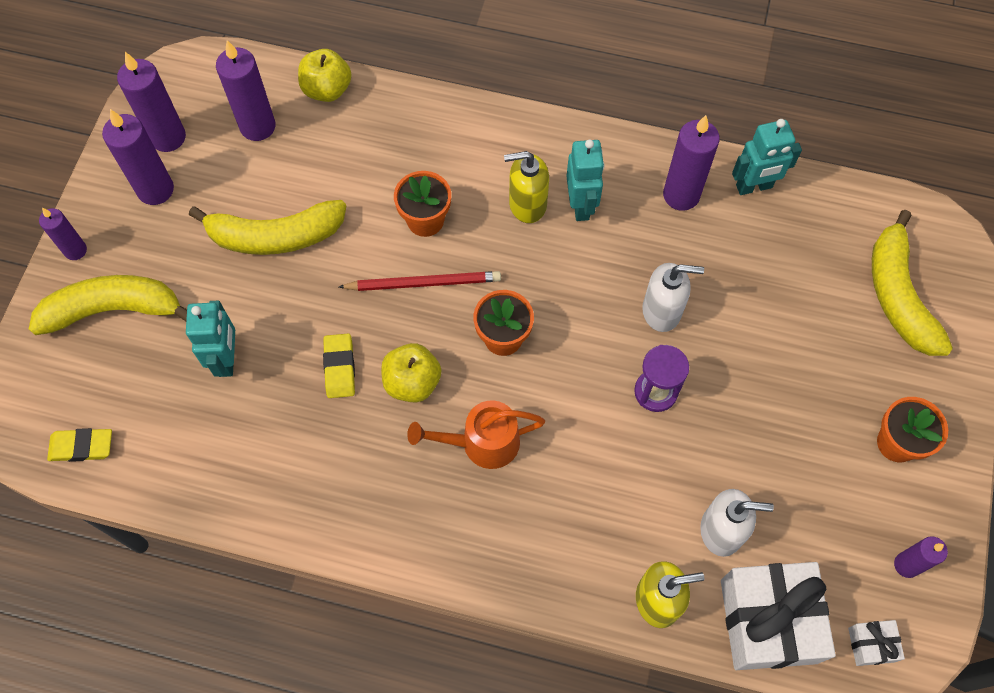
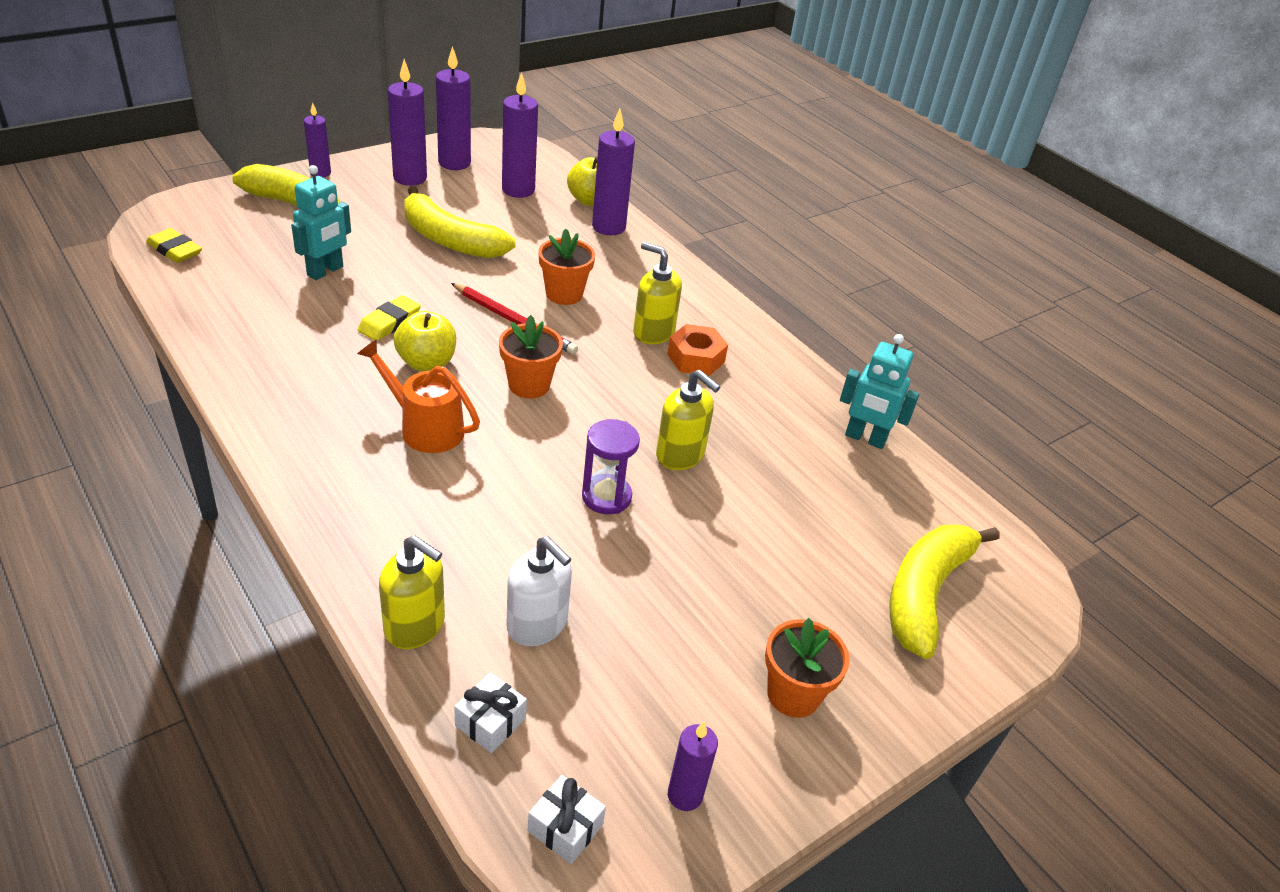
camera: 35 degrees right, 25 degrees down
turquoise robot [566,139,604,221] -> orange nut [667,324,728,376]
white soap dispenser [642,263,704,332] -> yellow soap dispenser [656,370,720,470]
purple candle [663,115,720,211] -> purple candle moved to [592,109,635,235]
white gift [721,562,836,670] -> white gift [454,673,527,753], size x0.44

